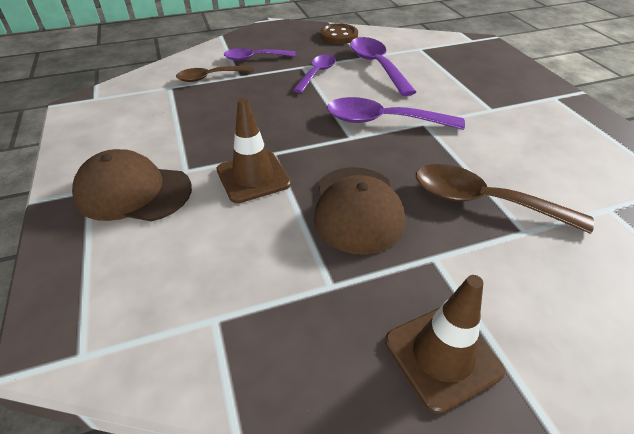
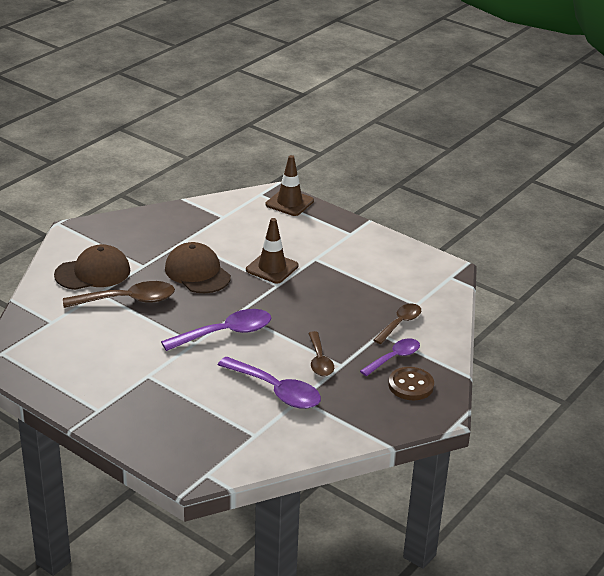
camera: 145 degrees right, 10 degrees down
brown cap [72,149,192,222] -> brown cap moved to [54,244,130,290]
purple spoon [293,54,336,93] -> brown spoon [308,331,334,376]
brown button [320,23,358,44] -> brown button moved to [388,367,434,400]
brown traffic cone [385,275,505,414] -> brown traffic cone moved to [266,155,314,216]

